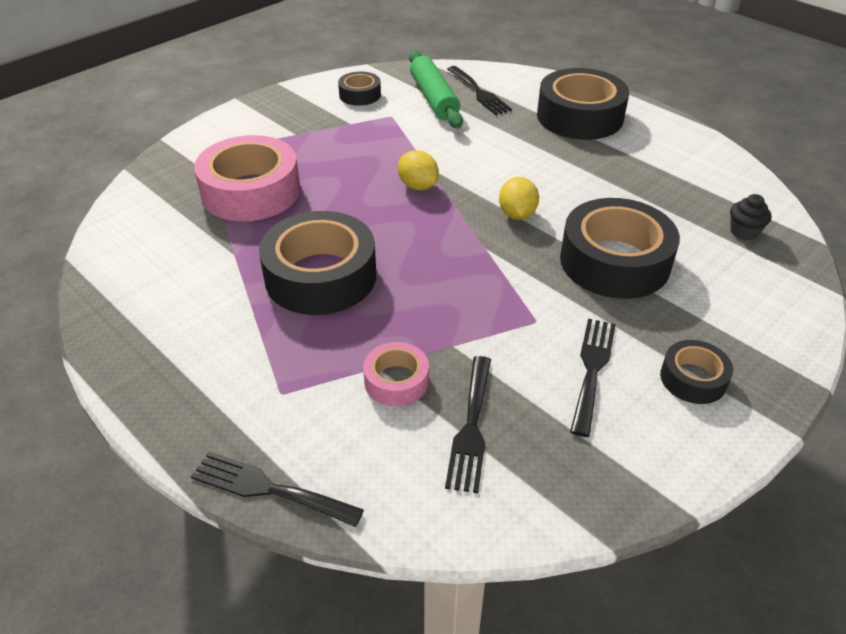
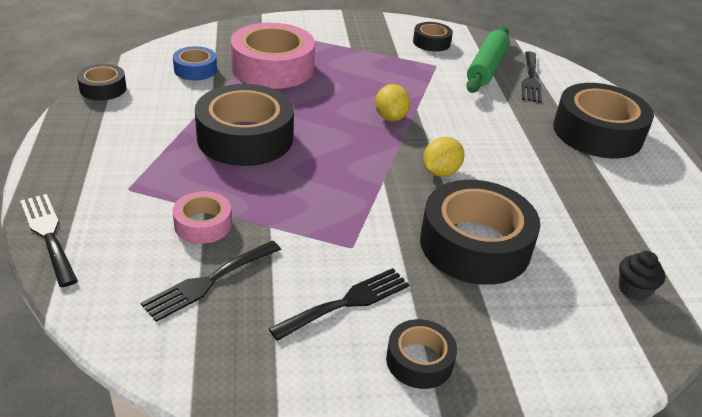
camera: 35 degrees right, 5 degrees down
none -> black tape [77,64,127,100]
none -> blue tape [173,46,217,80]

